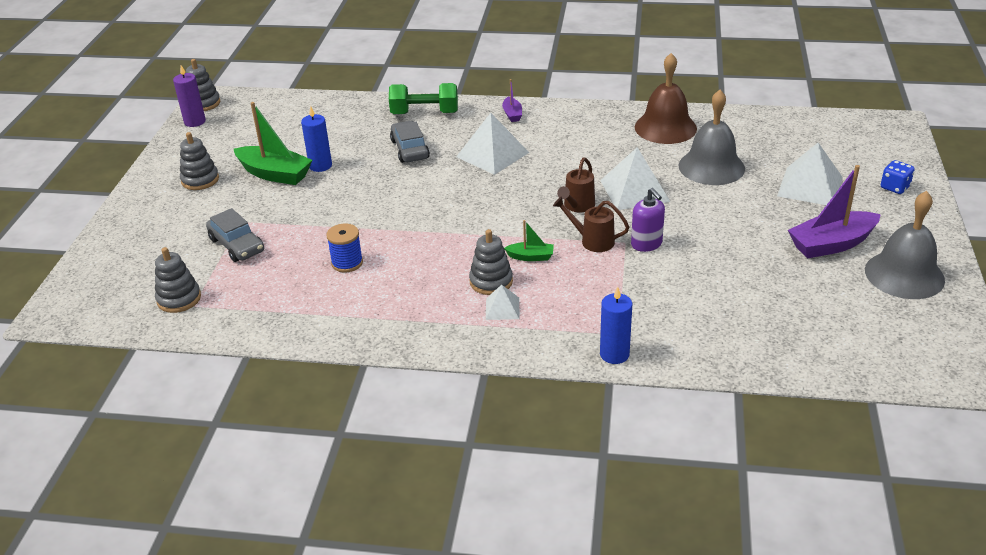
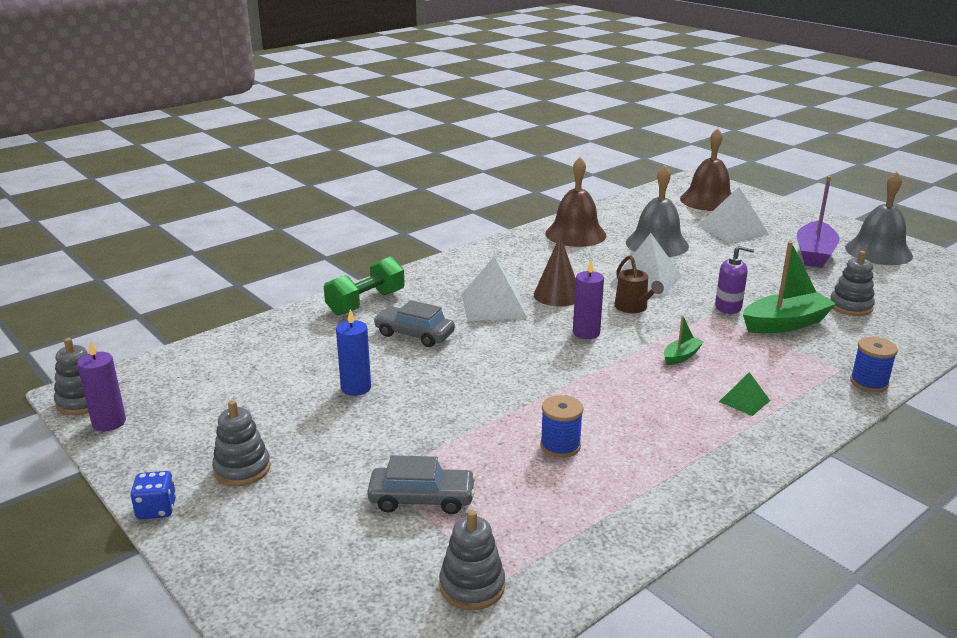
camera: 50 degrees left, 10 degrees down
green boat [234,102,313,185] -> green boat moved to [743,241,836,333]
grey stacking toy [469,229,513,295] -> grey stacking toy moved to [830,251,875,316]
white pyramid [486,285,519,320] -> green pyramid [719,372,770,416]
purple boat [502,79,522,122] -> none
brown watering can [553,196,629,252] -> none
blue candle [600,287,632,364] -> blue spool [850,337,898,392]
blue dice [881,160,915,194] -> blue dice moved to [130,471,176,519]
none -> brown cone [534,235,576,306]
none -> purple candle [573,260,604,339]
none -> brown bell [680,128,732,211]

